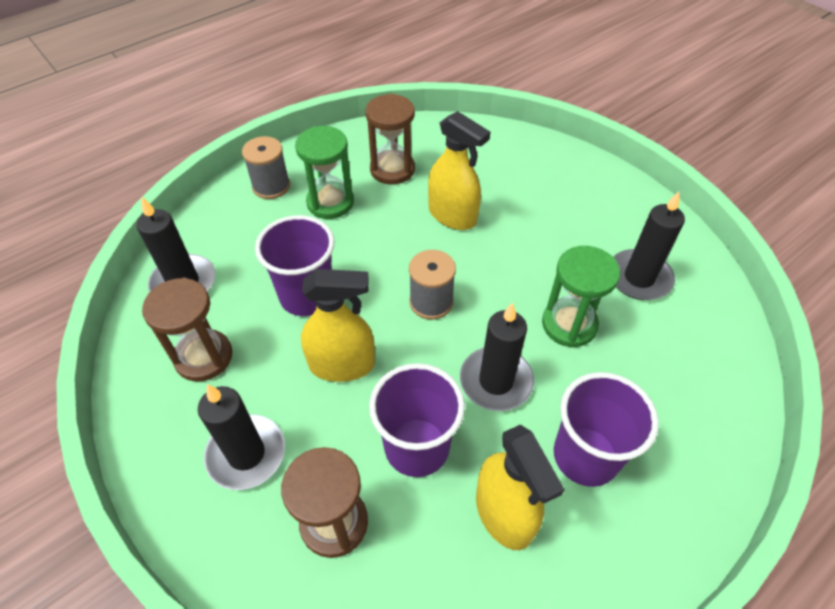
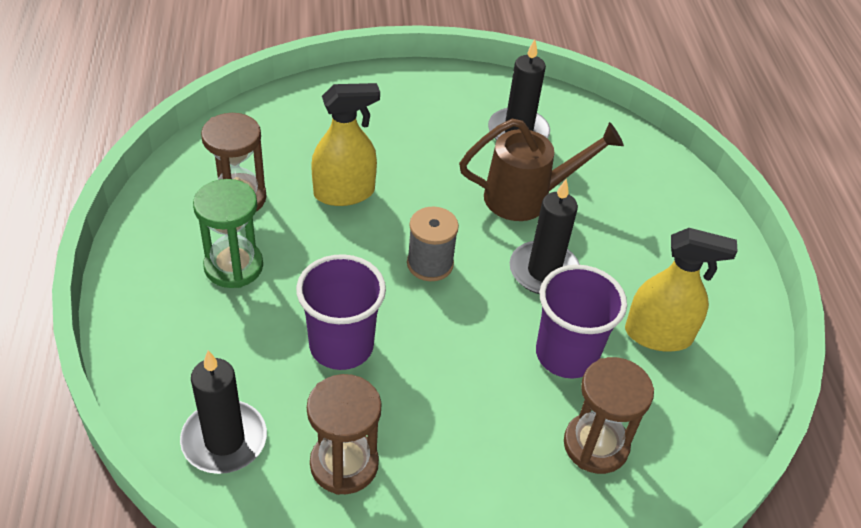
camera: 60 degrees left, 5 degrees down
black candle [198,384,285,490] -> none
grey spool [242,136,290,199] -> none
yellow spray bottle [301,269,375,382] -> none
green hourglass [542,246,620,348] -> brown watering can [459,118,624,221]
purple cup [554,372,659,487] -> none

